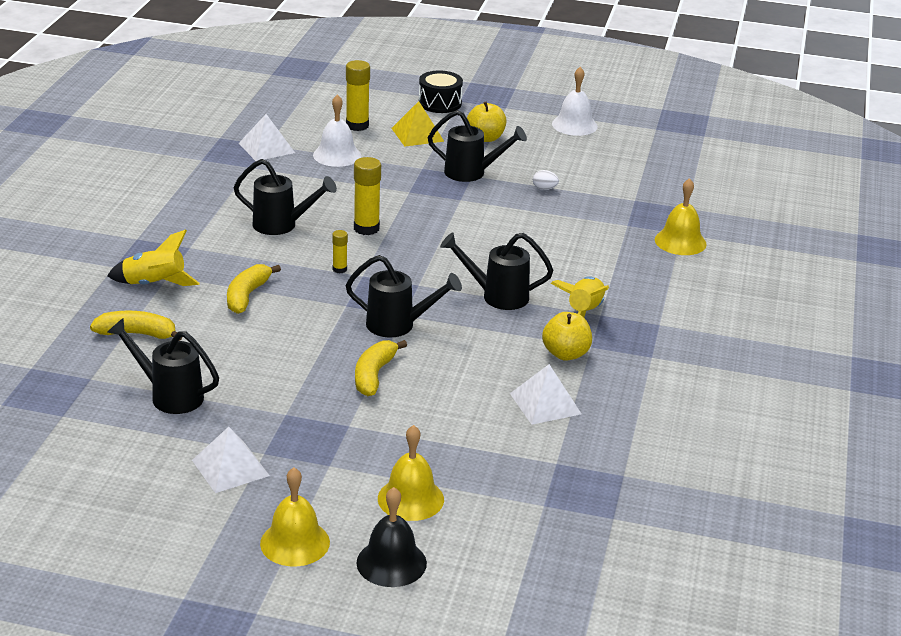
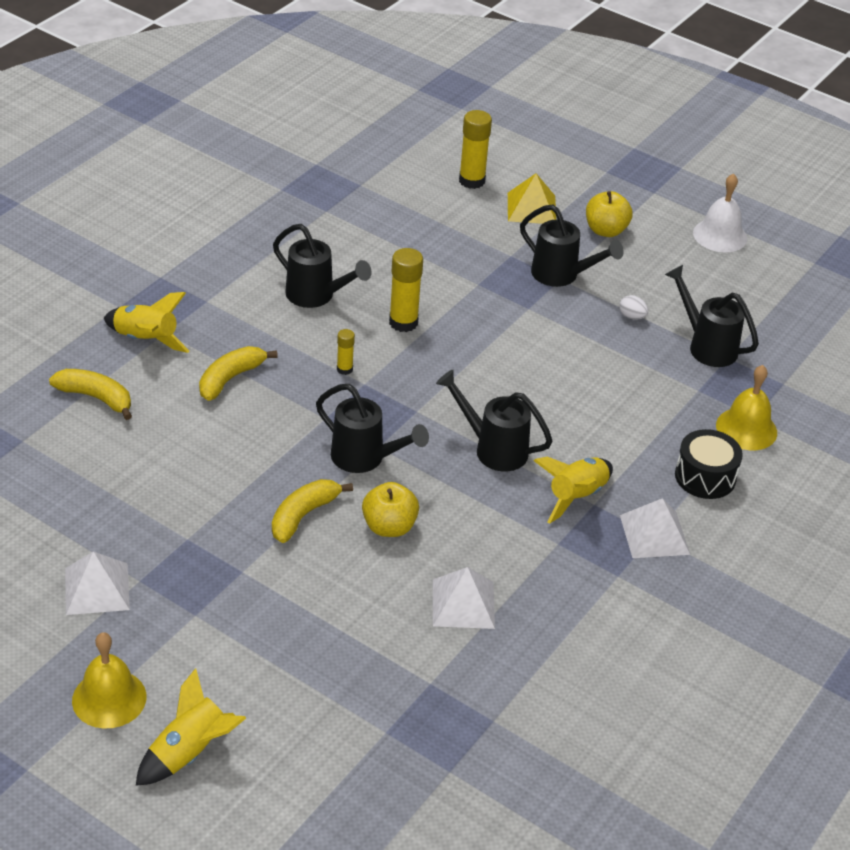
camera: 20 degrees right, 10 degrees up
black watering can [107,318,219,414] -> black watering can moved to [665,265,759,367]
white pyramid [239,114,295,161] -> white pyramid moved to [620,498,690,558]
white bell [313,94,361,167] -> none
black bell [356,487,427,587] -> yellow rocket [136,668,246,786]
yellow bell [378,425,444,521] -> none
black drum [419,70,463,113] -> black drum moved to [675,429,743,499]
yellow apple [542,312,592,361] -> yellow apple moved to [362,482,419,537]

